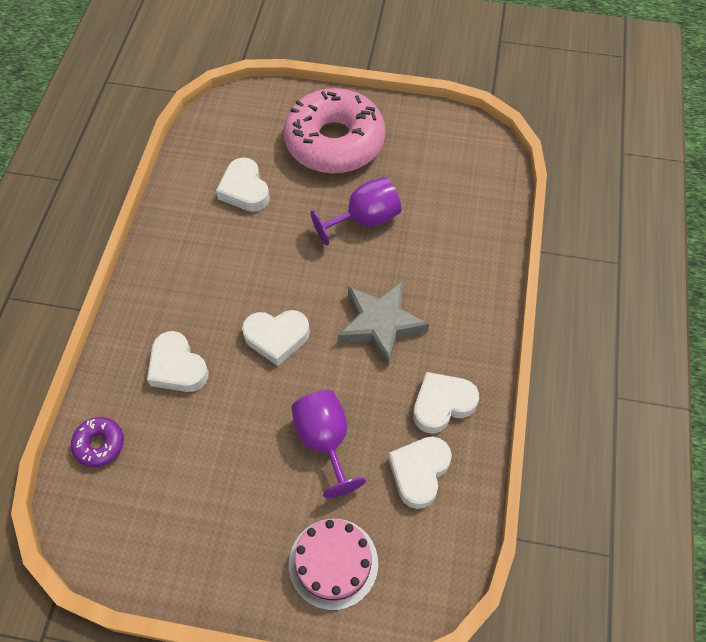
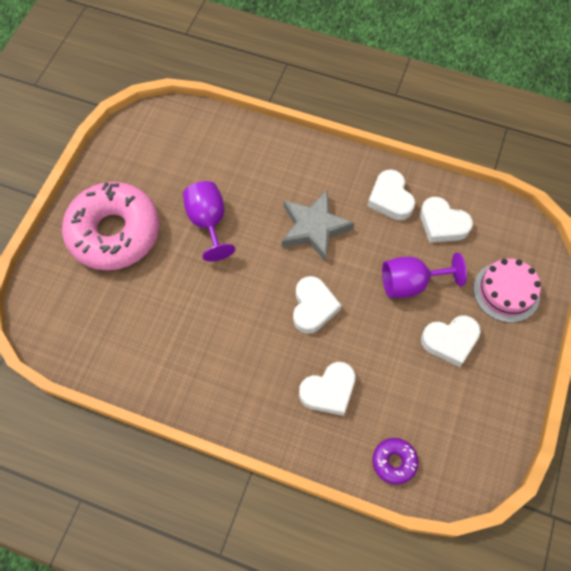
camera: 80 degrees left, 5 degrees up
white heart [216,158,270,212] -> white heart moved to [421,316,481,367]

